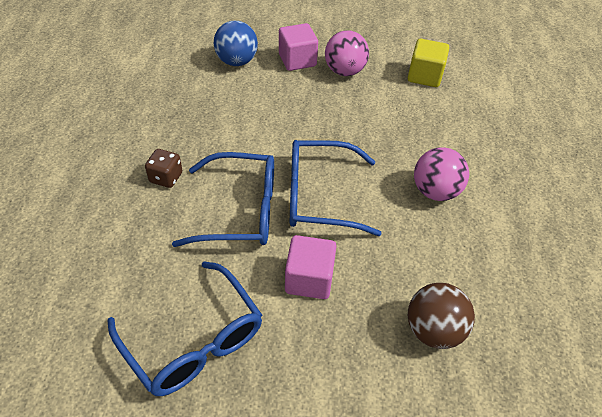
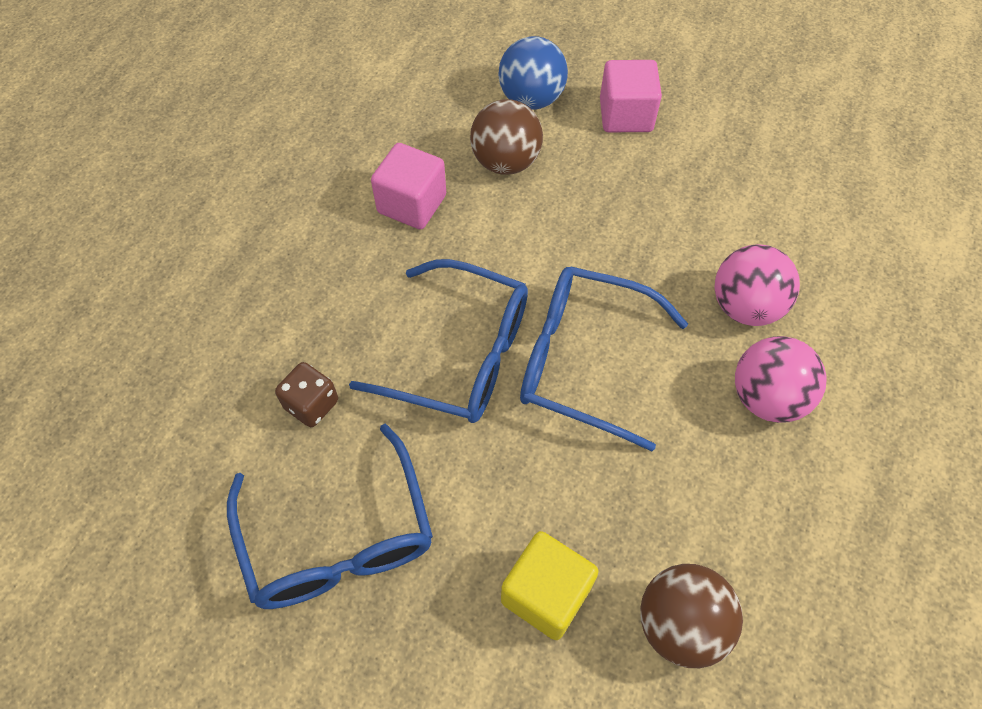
camera: 20 degrees right, 10 degrees up
brown dice [145,149,182,188] -> brown dice moved to [275,362,338,427]
pink cube [285,235,337,299] -> pink cube moved to [371,143,446,229]
pink ball [325,30,369,76] -> pink ball moved to [714,245,800,326]
yellow cube [408,39,449,87] -> yellow cube moved to [501,531,599,640]
none -> brown ball [470,99,543,175]

